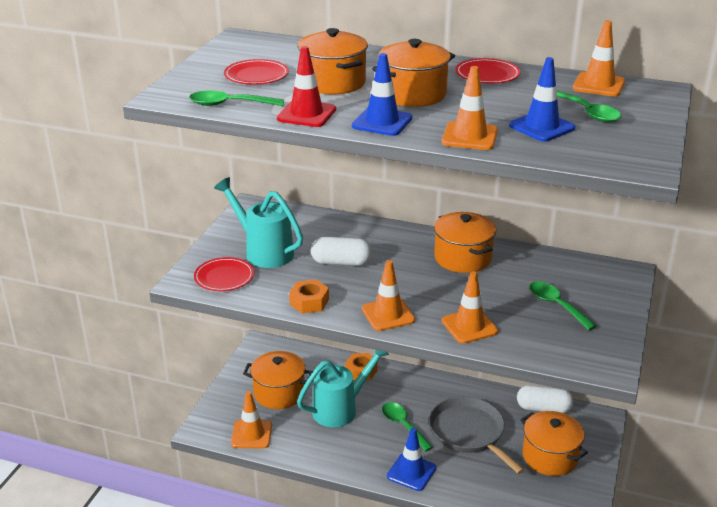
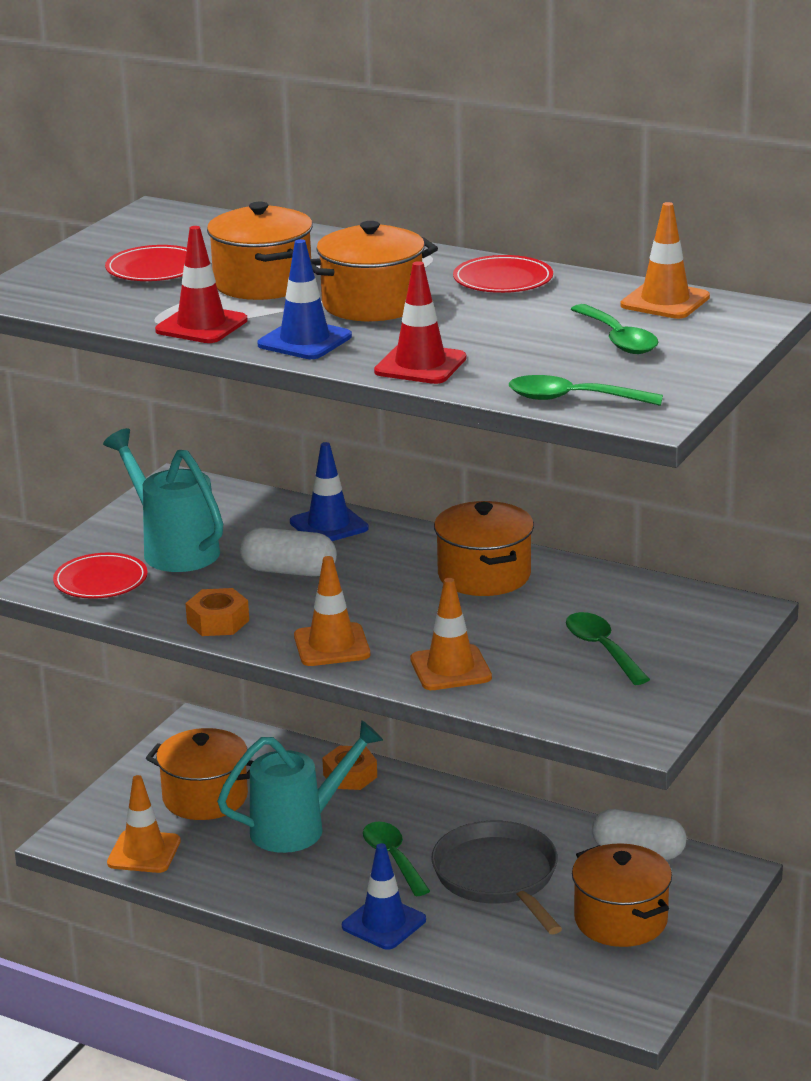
camera: 10 degrees right, 5 degrees down
green spoon [189,90,284,106] -> green spoon moved to [509,375,663,406]
orange traffic cone [442,66,498,150] -> red traffic cone [374,261,466,384]
blue traffic cone [509,57,575,142] -> blue traffic cone moved to [290,442,369,541]

